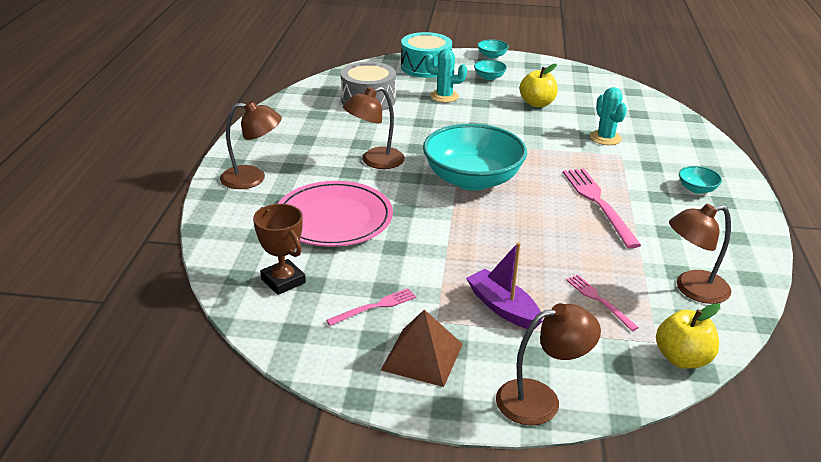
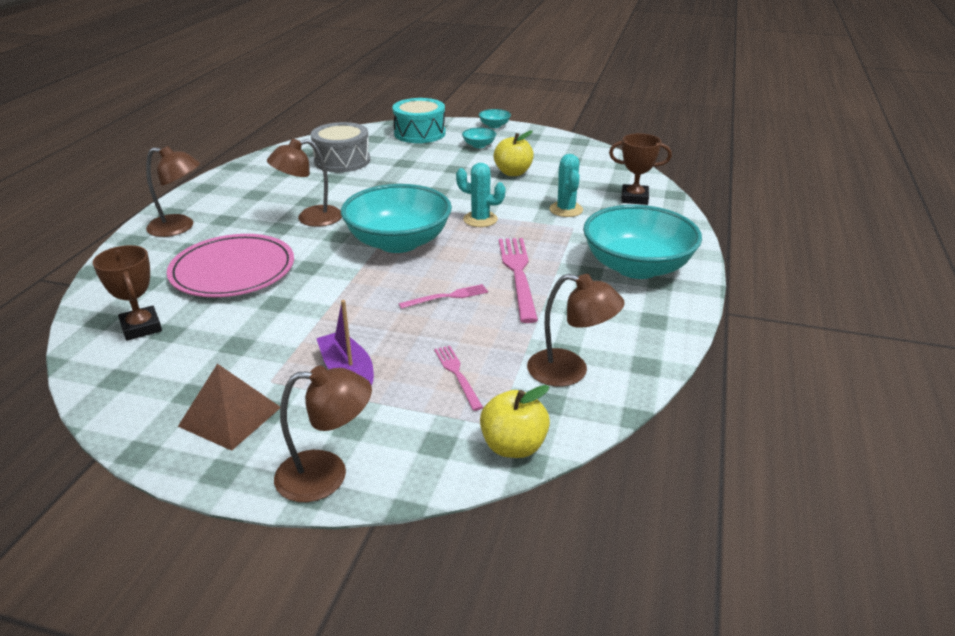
camera: 10 degrees right, 0 degrees up
pink fork [326,288,416,326] -> pink fork moved to [399,284,488,309]
turquoise cactus [425,49,467,103] -> turquoise cactus moved to [456,163,505,227]
brown lamp [669,204,731,304] -> brown lamp turned 150 degrees counterclockwise [527,274,625,387]
turquoise bowl [679,166,722,194] -> turquoise bowl [583,205,702,279], size x2.47
none -> brown trophy [609,133,672,205]

